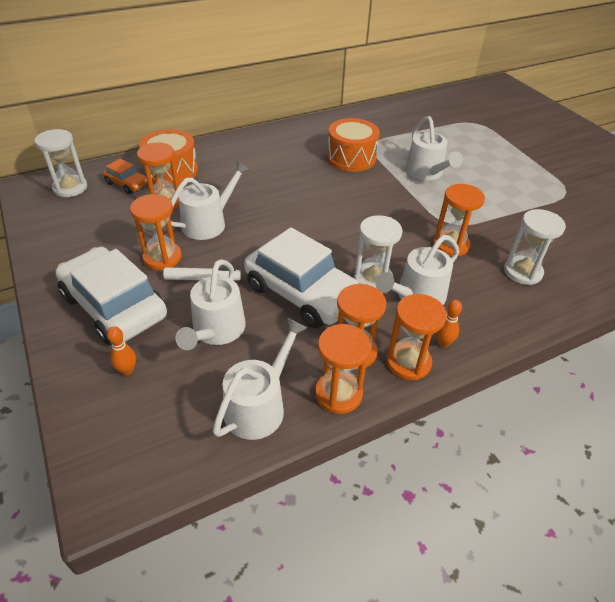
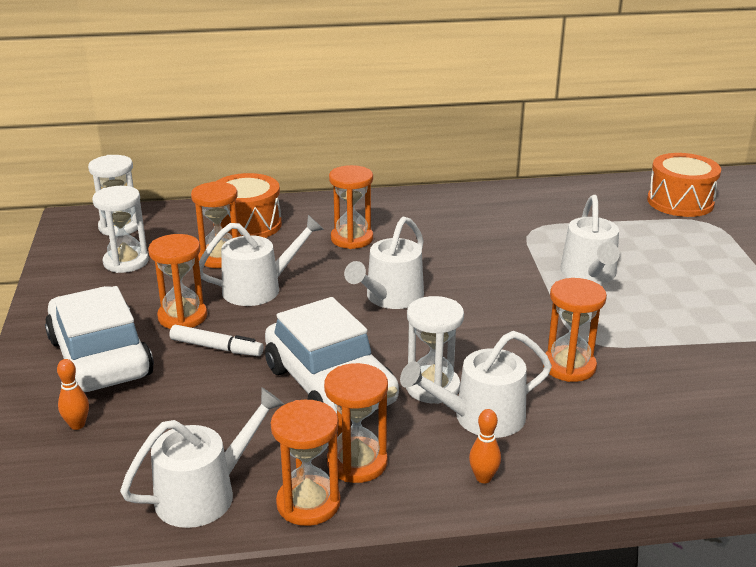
camera: 20 degrees right, 15 degrees down
orange car [103,159,148,194] -> none
white watering can [175,259,246,350] -> white watering can moved to [344,216,424,309]
orange drum [327,118,380,172] -> orange drum moved to [647,153,721,217]
orange hourglass [386,294,447,380] -> orange hourglass moved to [329,165,373,249]
white hourglass [504,209,566,285] -> white hourglass moved to [92,186,149,273]

